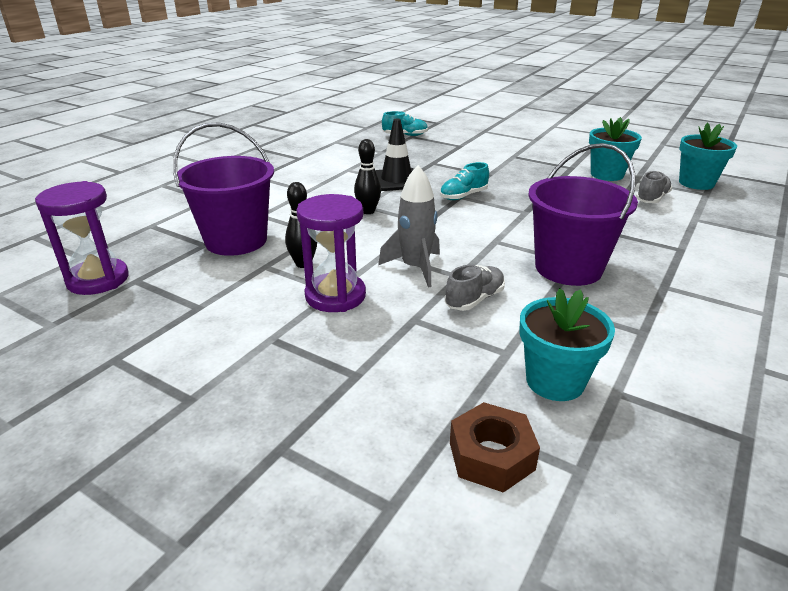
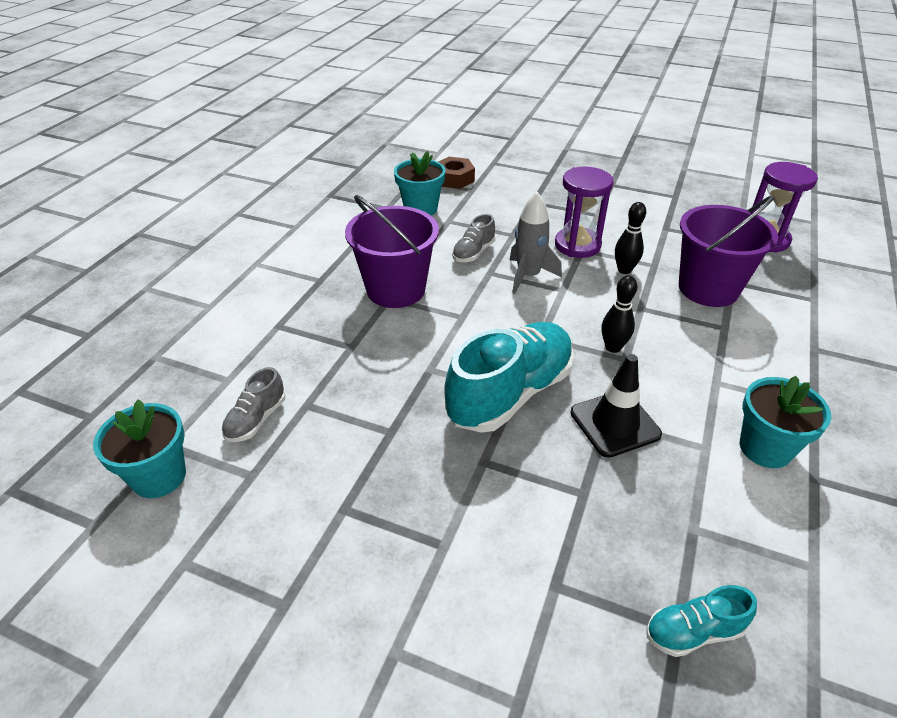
camera: 170 degrees right, 10 degrees up
turquoise shoe [440,162,489,200] -> turquoise shoe [444,322,574,433], size x2.11
turquoise flower pot [589,117,642,181] -> turquoise flower pot moved to [740,376,831,468]

